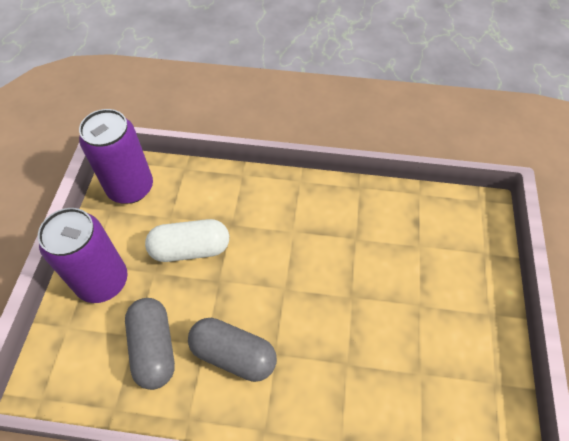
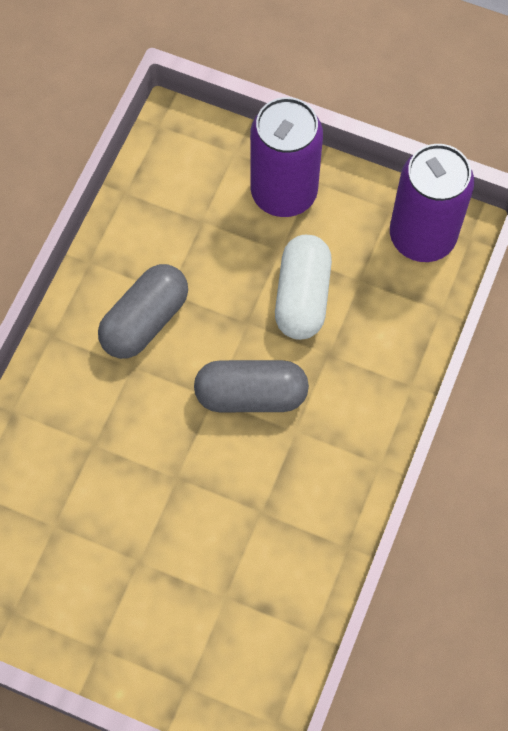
camera: 105 degrees right, 10 degrees up
grey capsule [125,298,175,390] -> grey capsule moved to [194,360,309,412]

